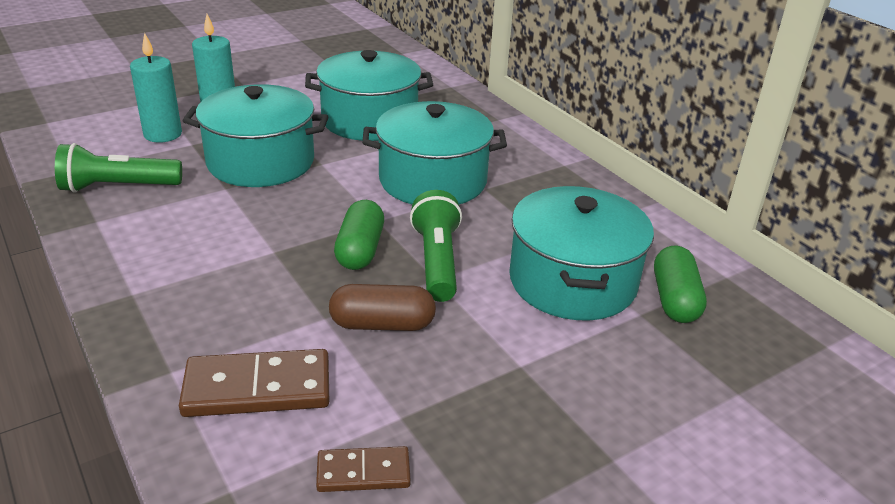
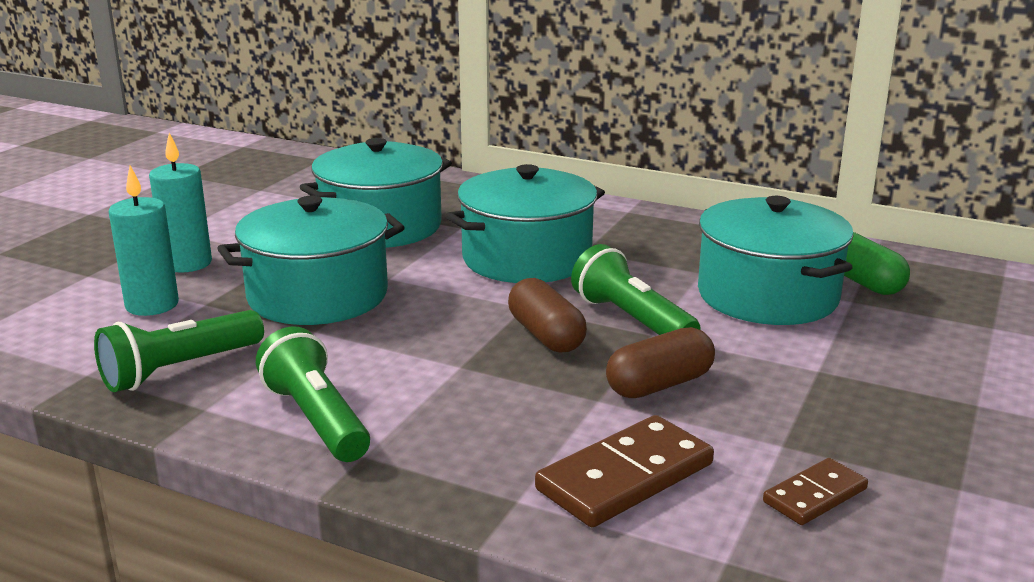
camera: 30 degrees left, 10 degrees down
green capsule [334,200,384,270] -> brown capsule [508,278,587,352]
none -> green flashlight [256,326,370,462]

